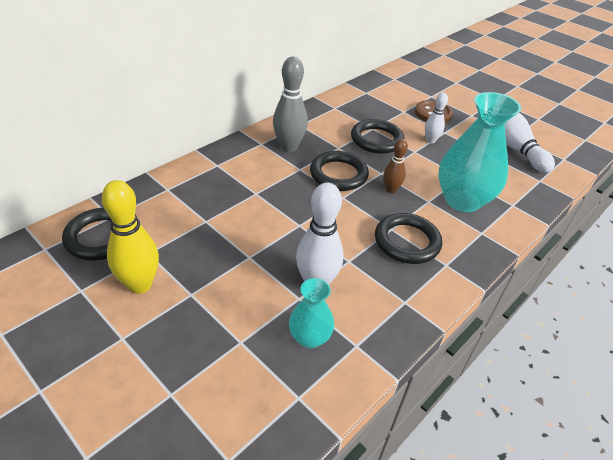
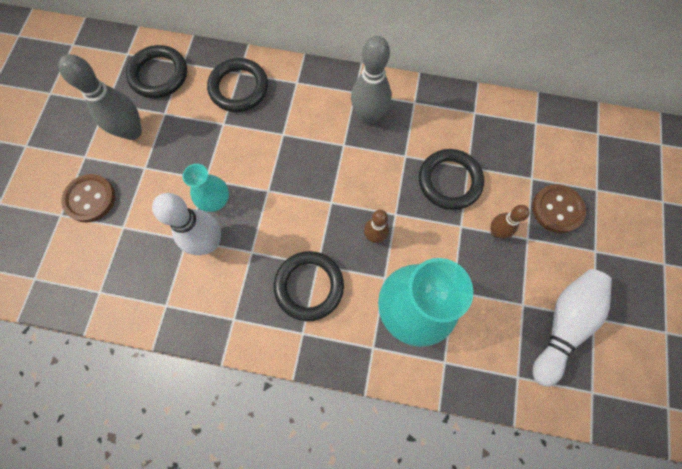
camera: 60 degrees right, 30 degrees up
yellow bowling pin [102,180,159,294] -> grey bowling pin [58,54,142,140]
turquoise vase [289,278,334,348] -> turquoise vase moved to [183,164,229,212]
black ring [310,151,369,191] -> black ring moved to [207,58,268,112]
white bowling pin [425,93,448,143] -> brown bowling pin [491,205,530,239]
none -> brown button [61,174,115,223]

